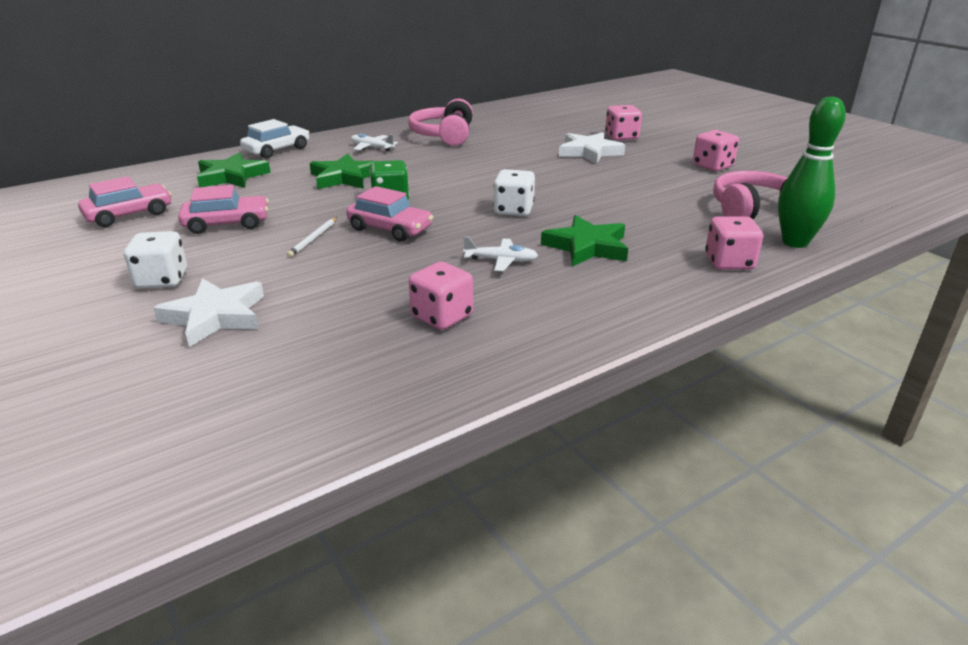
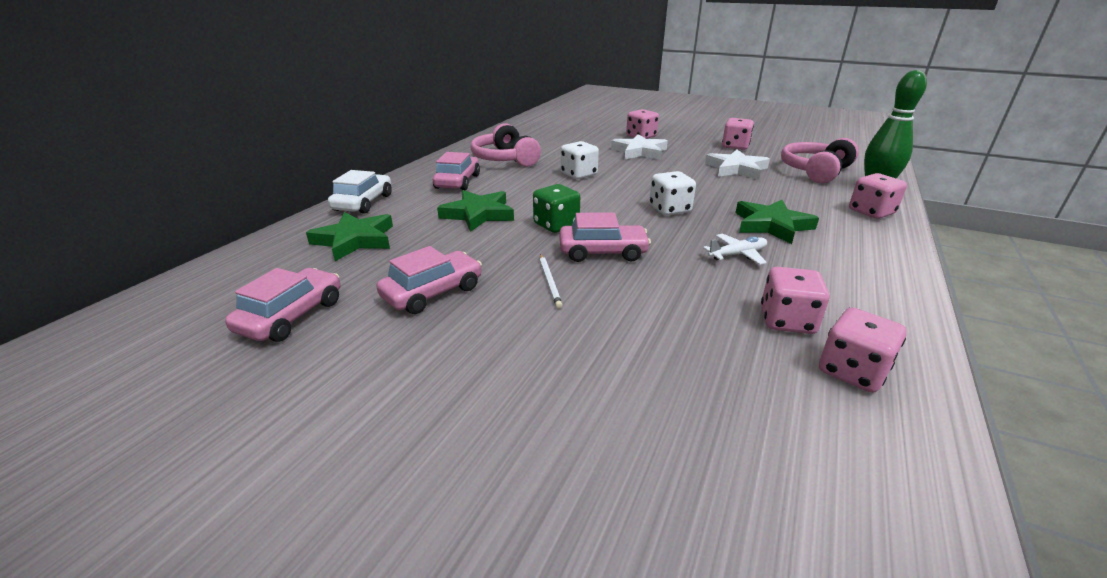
camera: 30 degrees left, 0 degrees up
white dice [124,231,187,289] -> white dice moved to [561,141,599,179]
white star [153,278,264,347] -> white star moved to [705,150,770,180]
white plane [351,134,398,151] -> pink car [433,152,480,190]
none -> pink dice [819,308,907,393]

